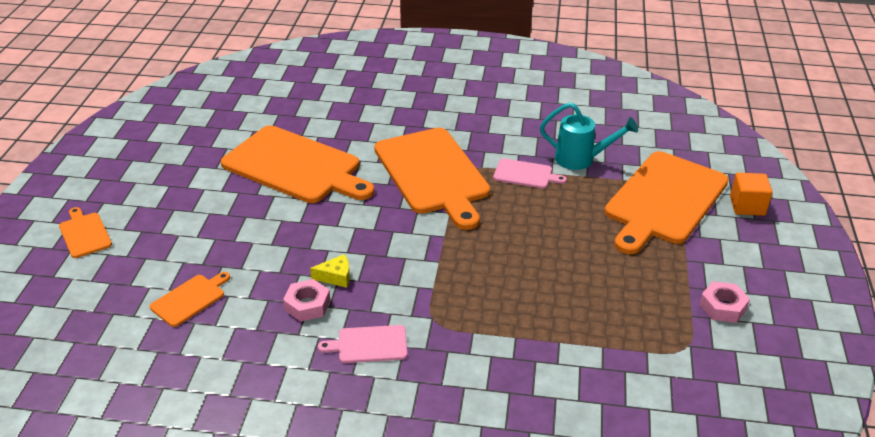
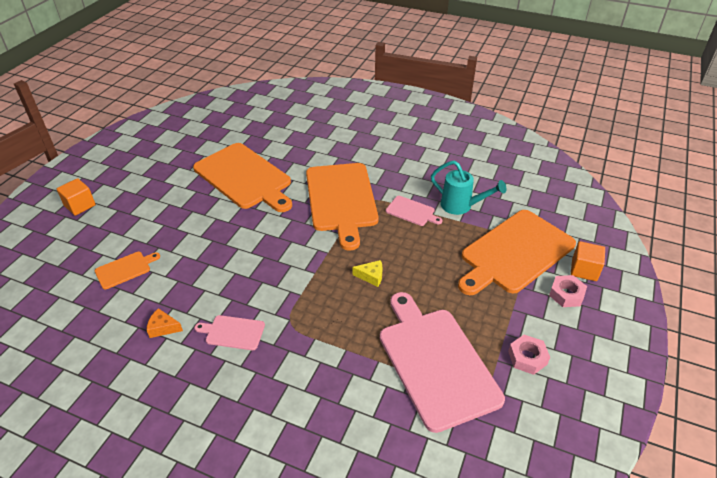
camera: 15 degrees right, 5 degrees up
orange cutting board [59,207,112,258] -> orange cube [57,178,96,216]
pink nut [283,279,330,322] -> pink nut moved to [549,275,587,307]
yellow cheese [310,254,350,288] -> yellow cheese moved to [353,260,383,287]
none -> orange cheese [147,308,183,338]
none -> pink cutting board [380,292,505,433]

